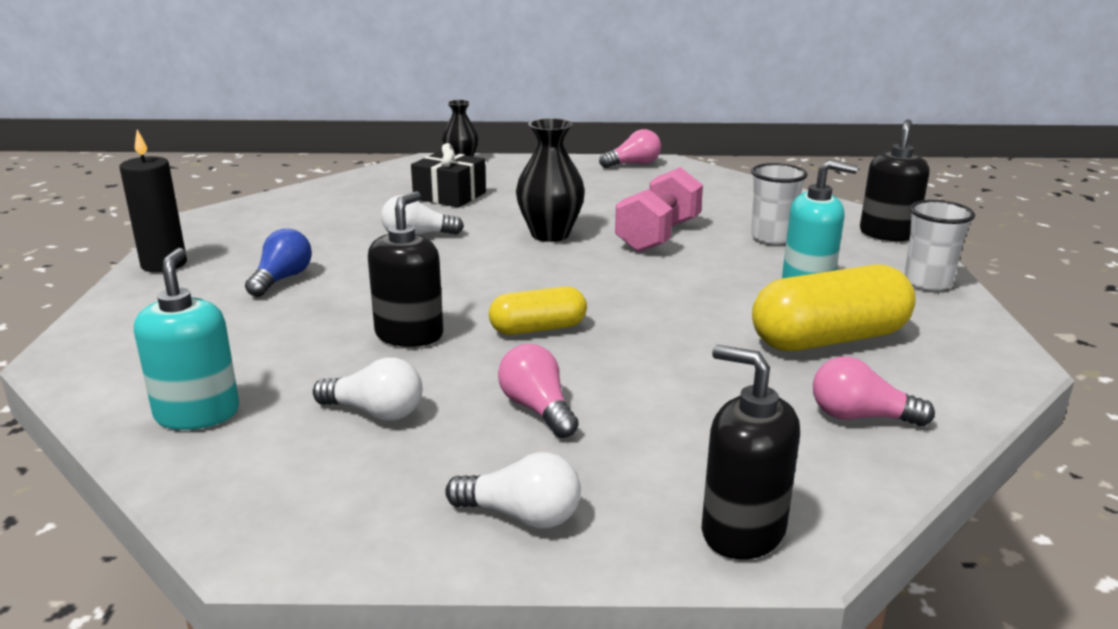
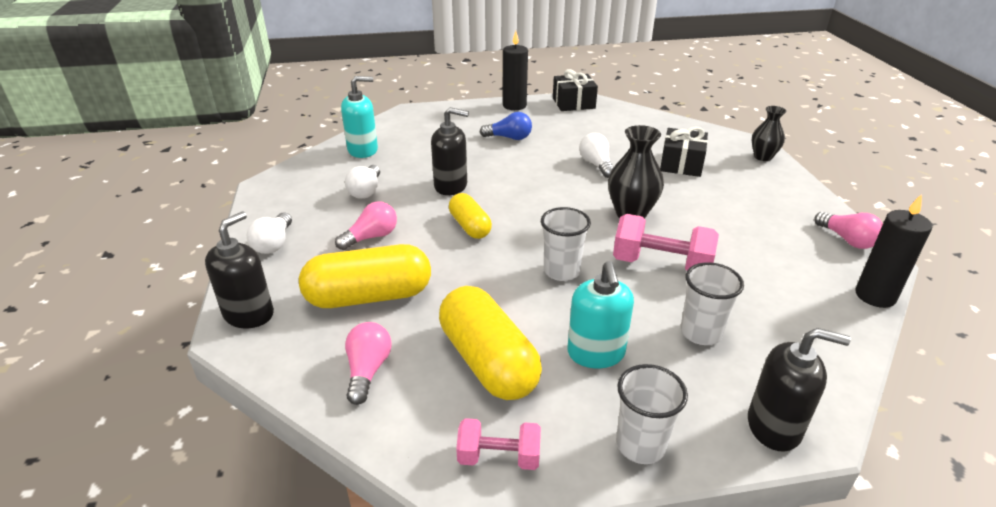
camera: 80 degrees right, 10 degrees up
none -> yellow capsule [299,244,431,308]
none -> pink dumbbell [456,418,541,470]
none -> white cup [541,207,591,281]
none -> black gift [553,69,598,111]
none -> black candle [855,194,932,308]

